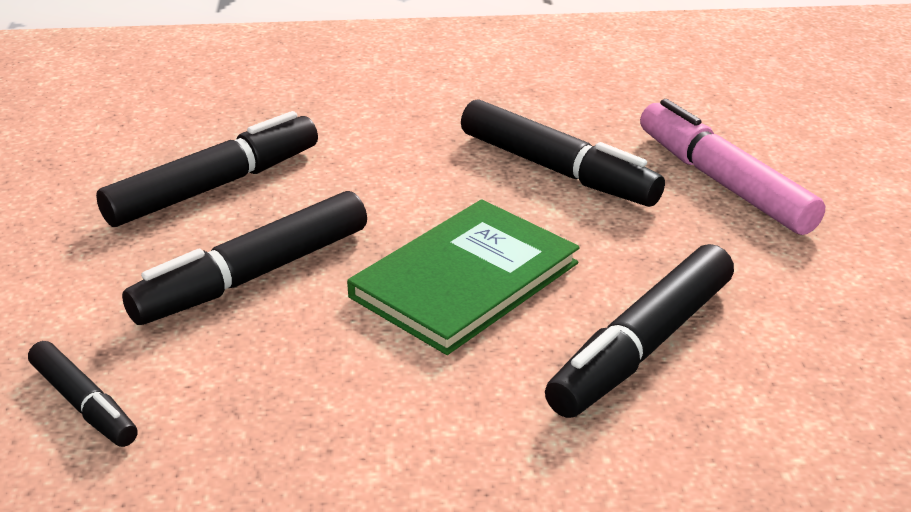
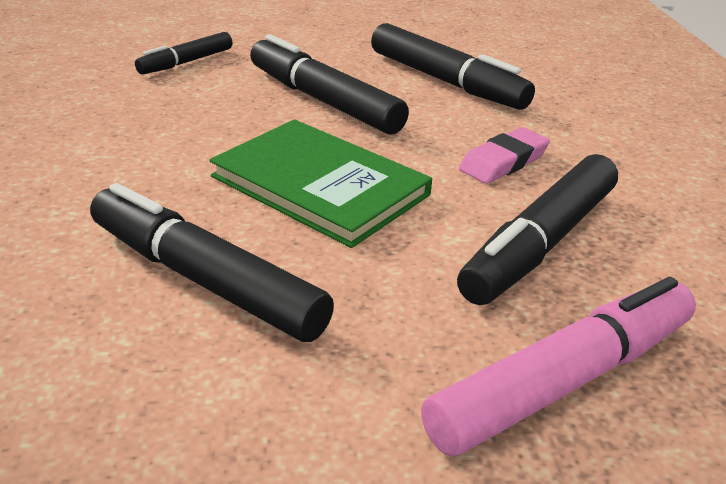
camera: 85 degrees right, 0 degrees up
none -> pink eraser [459,127,550,184]

